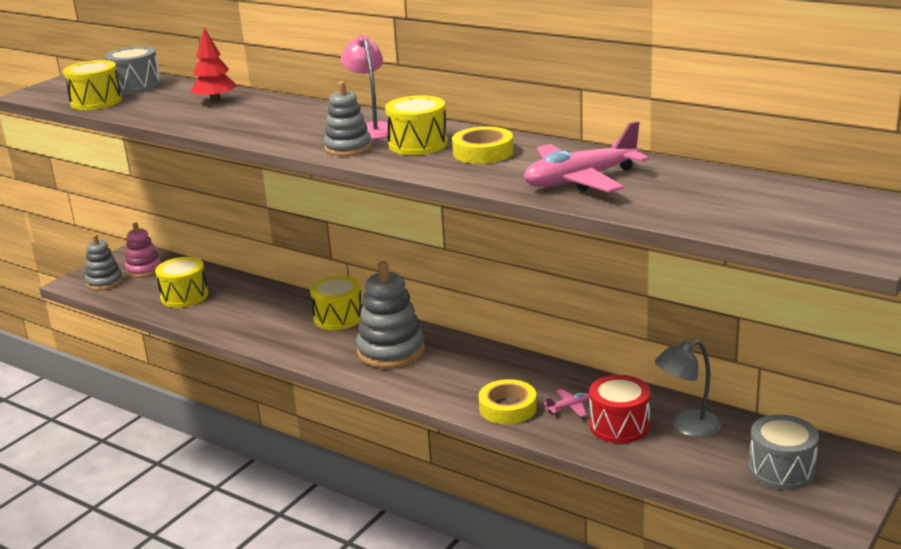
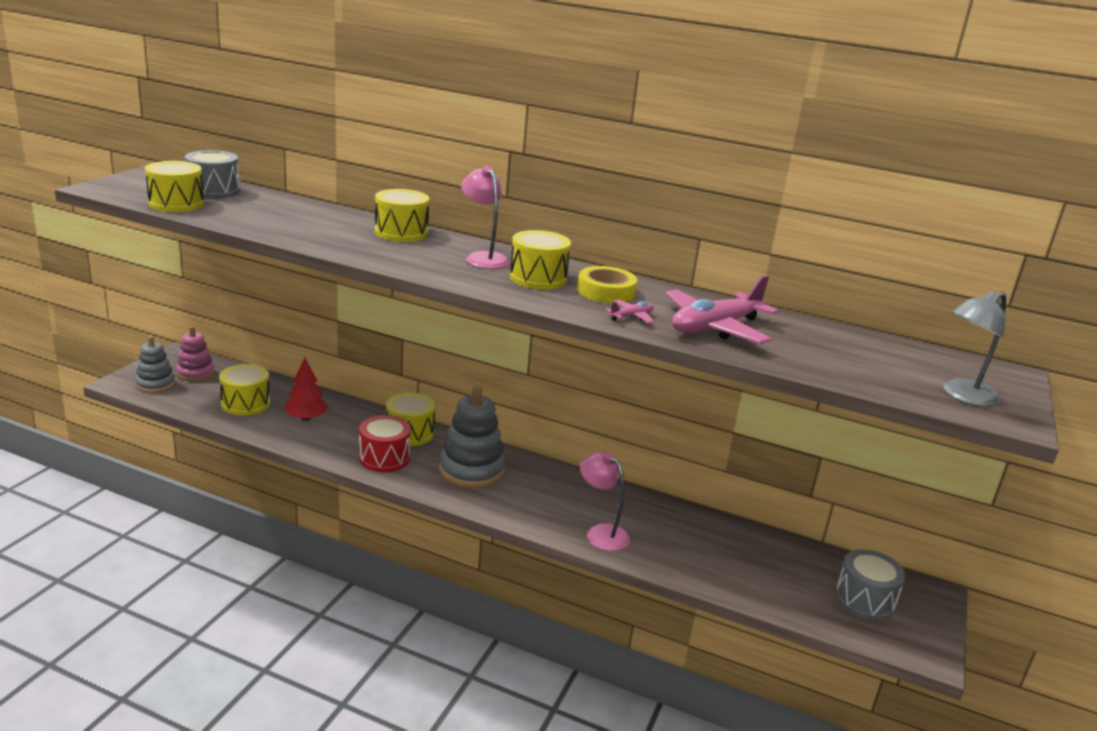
camera: 15 degrees left, 0 degrees up
red tree [190,28,237,102] -> red tree moved to [285,358,328,421]
grey stacking toy [324,81,372,156] -> none
yellow tape [479,379,537,424] -> pink lamp [580,452,630,551]
pink plane [543,389,590,417] -> pink plane moved to [605,300,654,323]
red drum [589,375,651,444] -> red drum moved to [359,415,411,472]
grey lamp [655,340,721,437] -> grey lamp moved to [944,291,1006,406]
none -> yellow drum [375,189,429,242]

